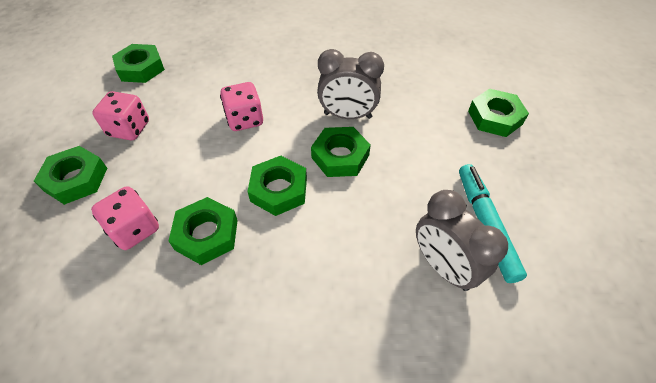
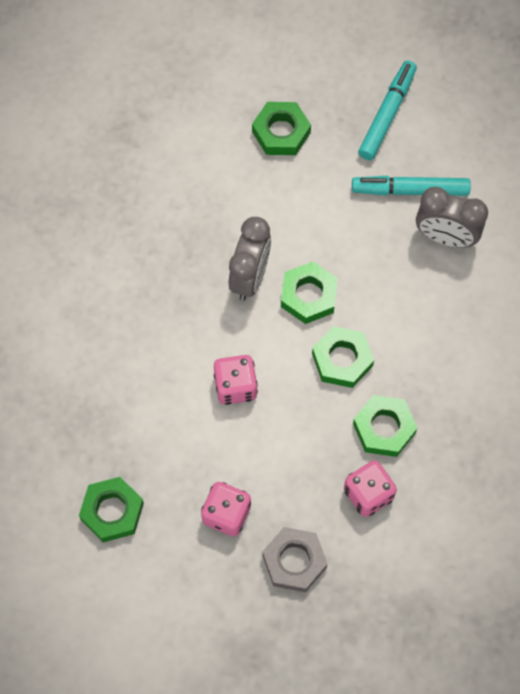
camera: 80 degrees left, 15 degrees up
green nut [34,146,107,205] -> grey nut [262,527,328,592]
grey clock [416,190,508,291] -> grey clock turned 45 degrees clockwise [416,187,488,248]
none -> turquoise marker [358,61,417,160]

